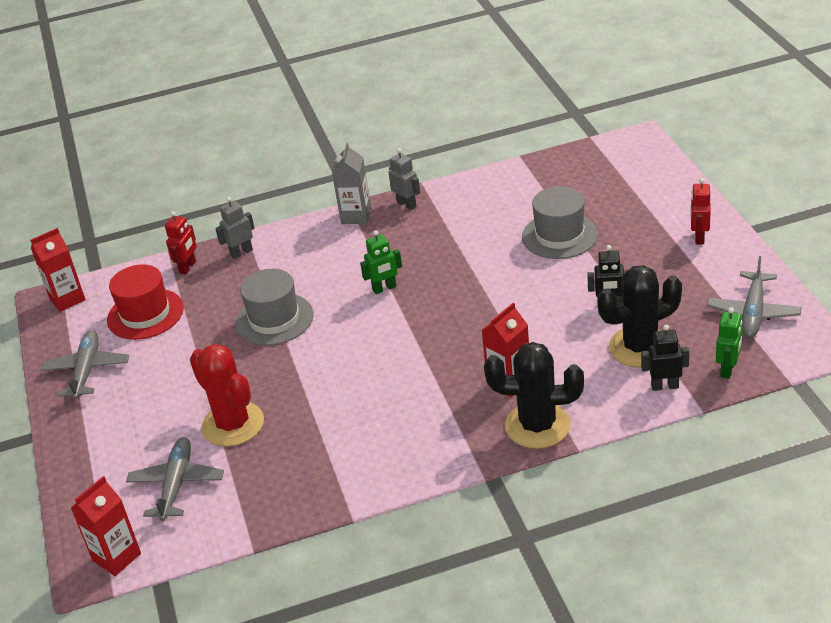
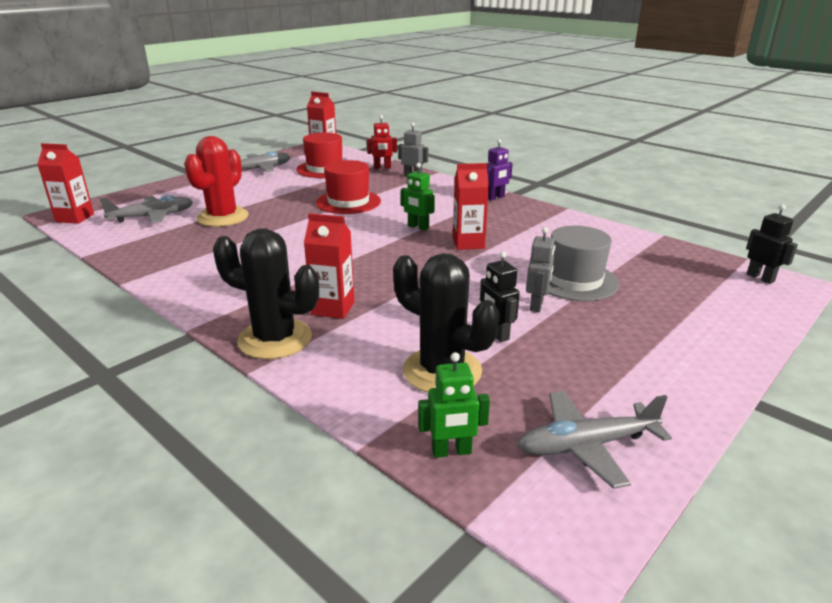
camera: 55 degrees right, 10 degrees down
grey hat [235,269,314,345] -> red hat [316,160,381,214]
grey carton [332,143,371,224] -> purple robot [487,139,513,200]
grey robot [388,148,420,210] -> grey robot moved to [526,227,555,312]
black cactus [484,342,584,449] -> black cactus turned 45 degrees counterclockwise [213,228,319,359]
black robot [641,325,689,391] -> black robot moved to [746,204,798,284]
red robot [690,178,711,244] -> none
none -> red carton [453,163,489,250]

